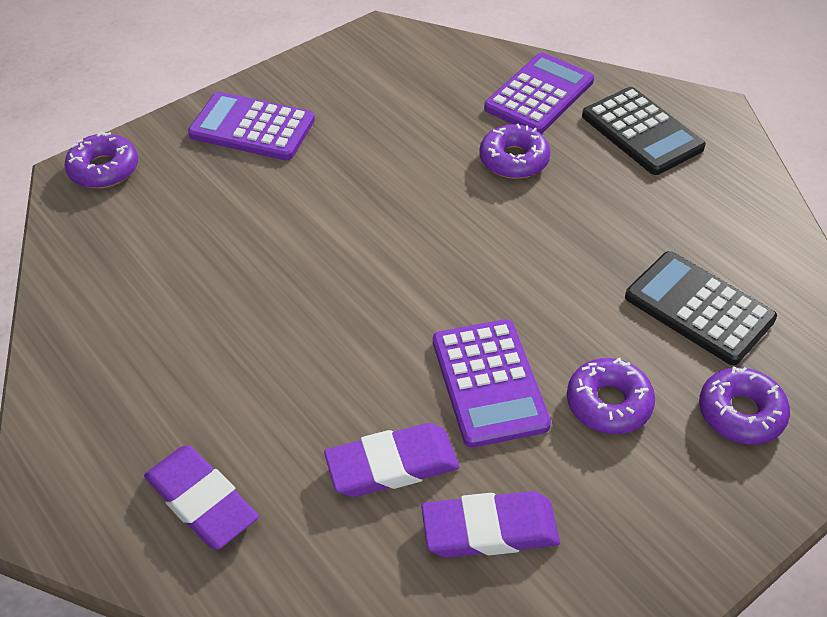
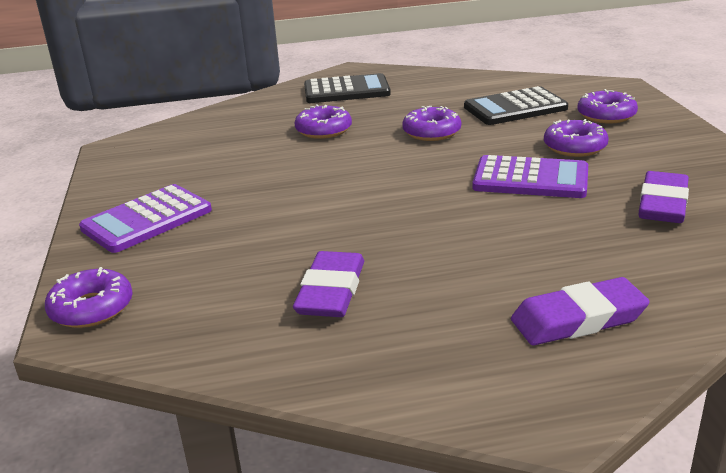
camera: 60 degrees left, 20 degrees down
purple eraser [324,423,459,497] -> purple eraser moved to [293,251,364,317]
purple calculator [484,53,594,134] -> none
none -> purple donut [402,106,461,141]

